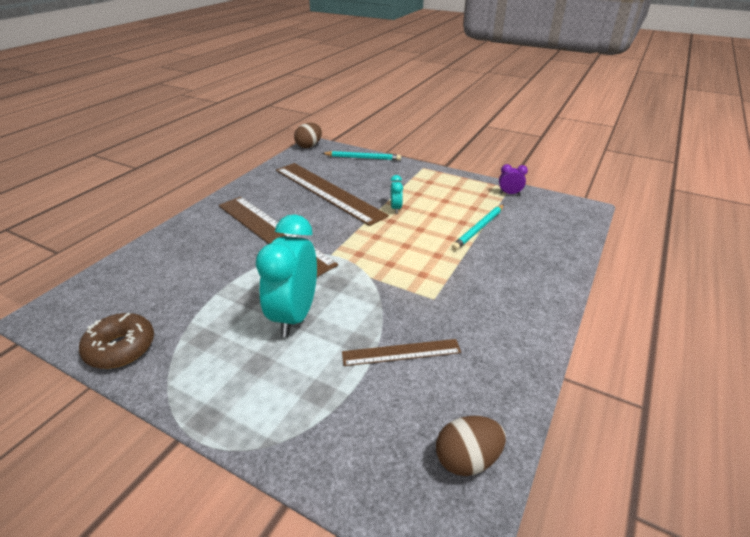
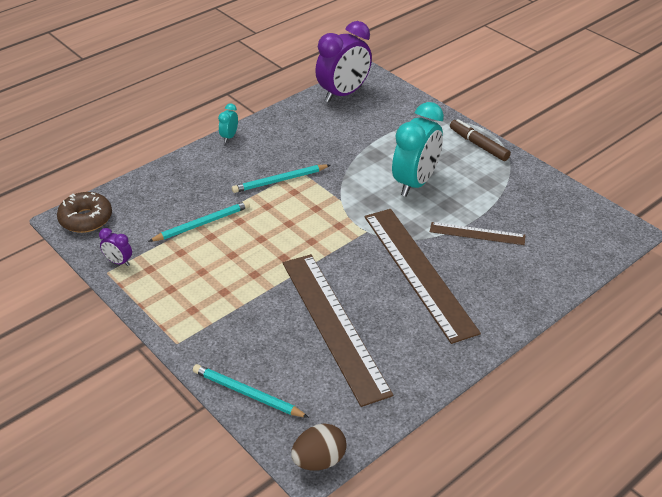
camera: 160 degrees left, 5 degrees up
brown donut [79,313,154,369] -> brown donut moved to [57,192,112,233]
brown ruler [342,339,461,366] -> brown ruler moved to [430,222,526,245]
turquoise clock [390,175,403,213] -> turquoise clock moved to [218,103,238,143]
brown egg [436,416,506,476] -> purple clock [315,21,372,102]
none -> turquoise pencil [232,165,330,193]
none -> brown marker [450,119,511,161]

